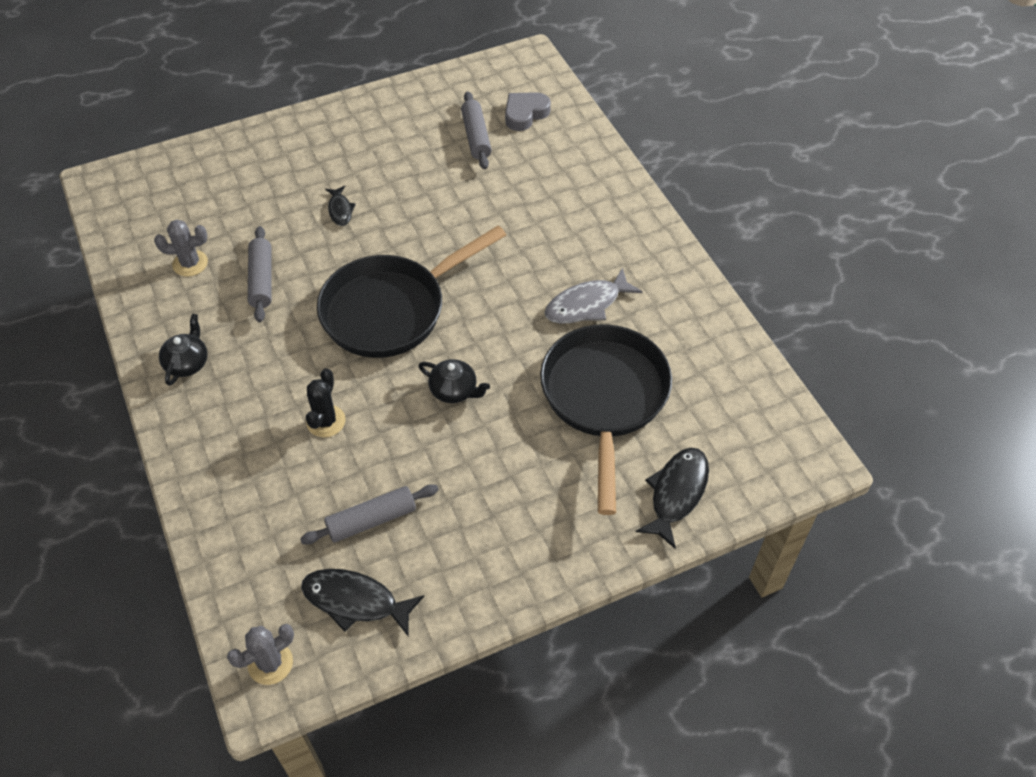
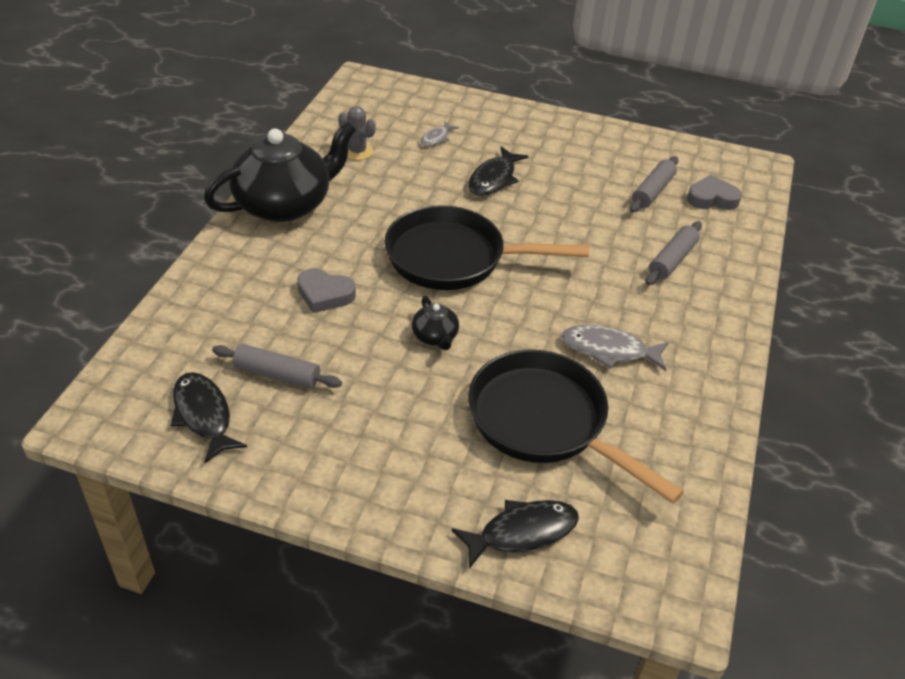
camera: 40 degrees right, 10 degrees down
black teapot [159,314,208,386] -> black teapot [204,122,356,222], size x2.36
grey cactus [227,624,294,685] -> none
grey rolling pin [248,226,272,322] -> grey rolling pin moved to [646,221,702,285]
black cactus [306,368,346,438] -> grey heart [297,268,356,313]
black fish [325,185,356,226] -> black fish [468,146,529,196], size x1.71
black pan [540,324,672,515] -> black pan turned 90 degrees counterclockwise [468,350,684,504]
none -> grey fish [420,122,459,146]

